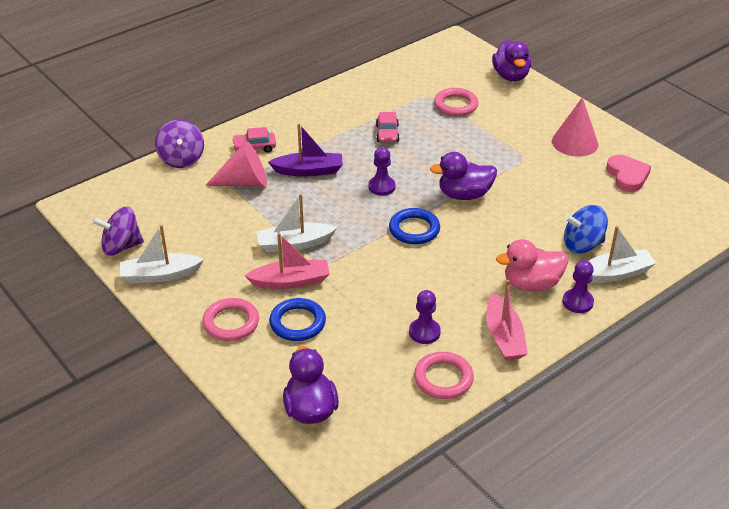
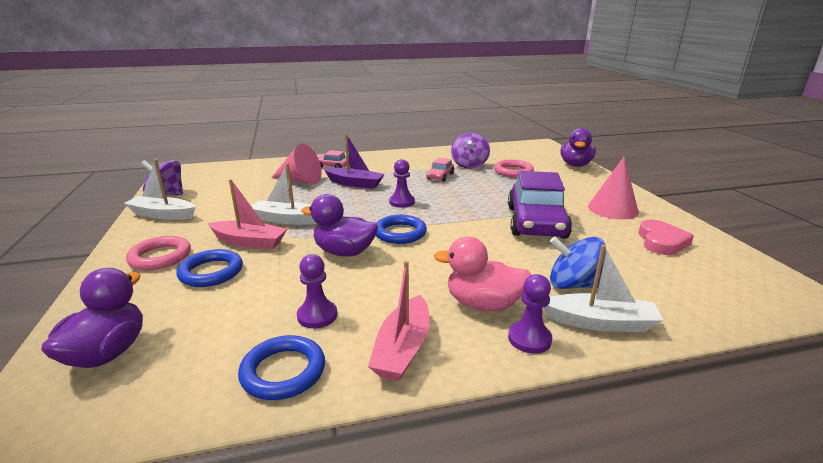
camera: 25 degrees right, 15 degrees down
purple spinning top [155,120,204,168] -> purple spinning top moved to [451,133,490,169]
pink ring [414,352,474,399] -> blue ring [238,335,325,400]
purple duck [430,152,497,200] -> purple duck moved to [301,194,378,257]
none -> purple car [508,171,572,239]

